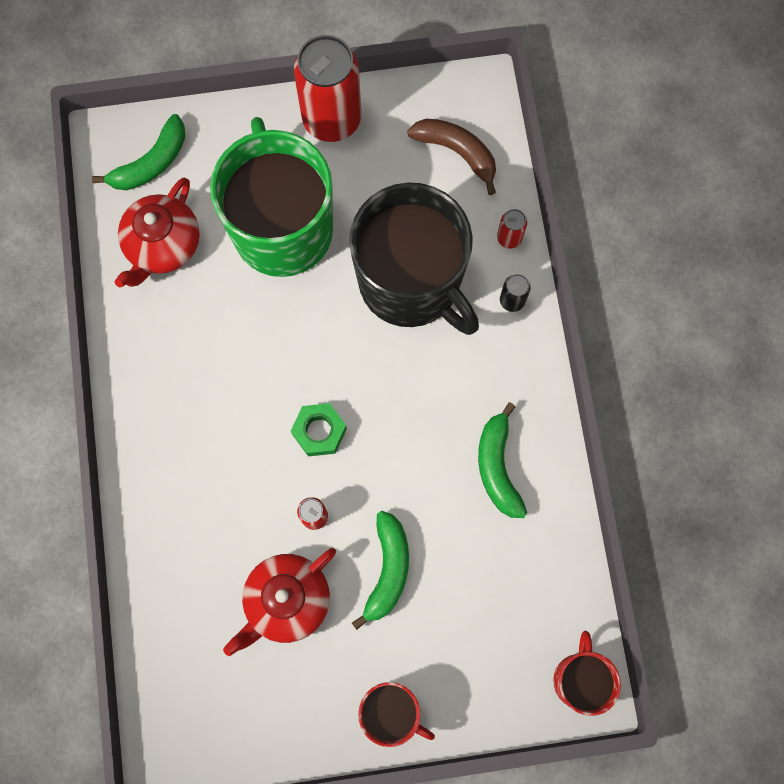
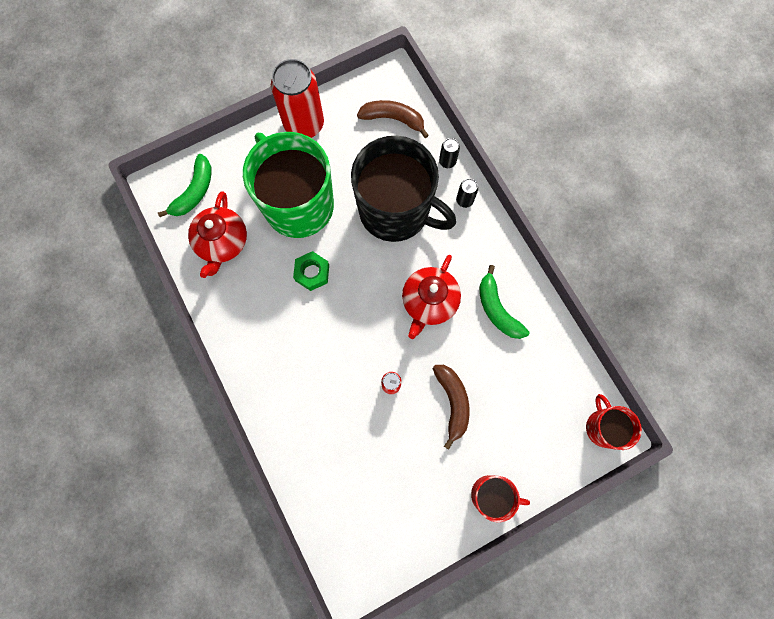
camera: 20 degrees left, 0 degrees up
red teapot [223,548,336,656] -> red teapot moved to [402,255,461,339]
green nut [291,403,347,456] -> green nut moved to [293,251,329,291]
green banana [352,511,409,630] -> brown banana [433,365,470,450]
red can [497,209,527,249] -> black can [439,138,460,168]

